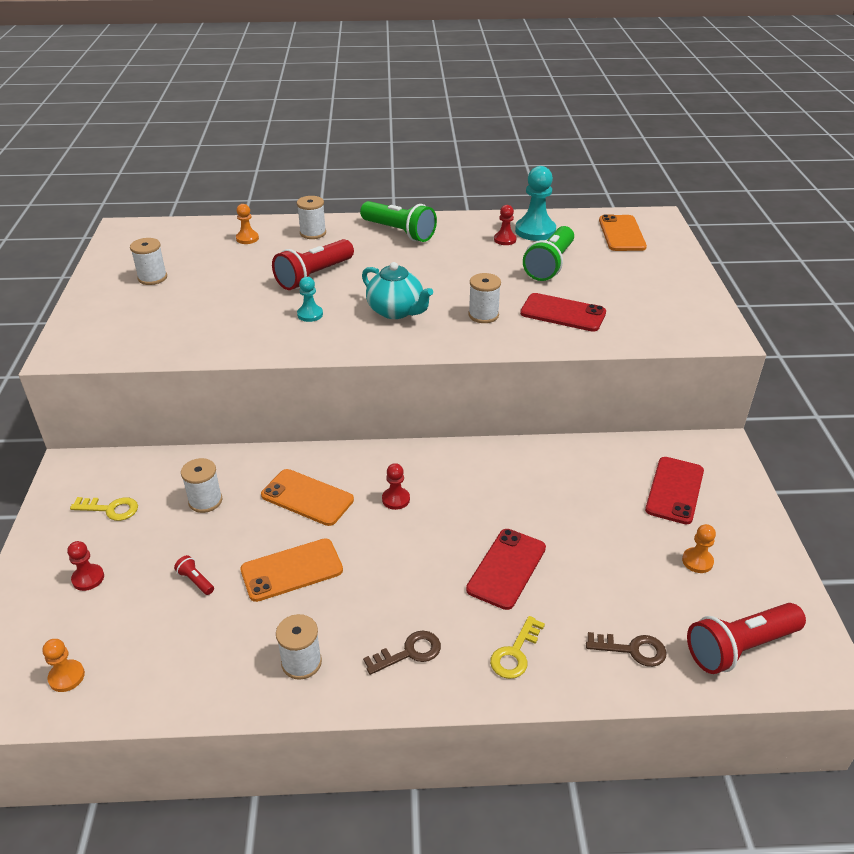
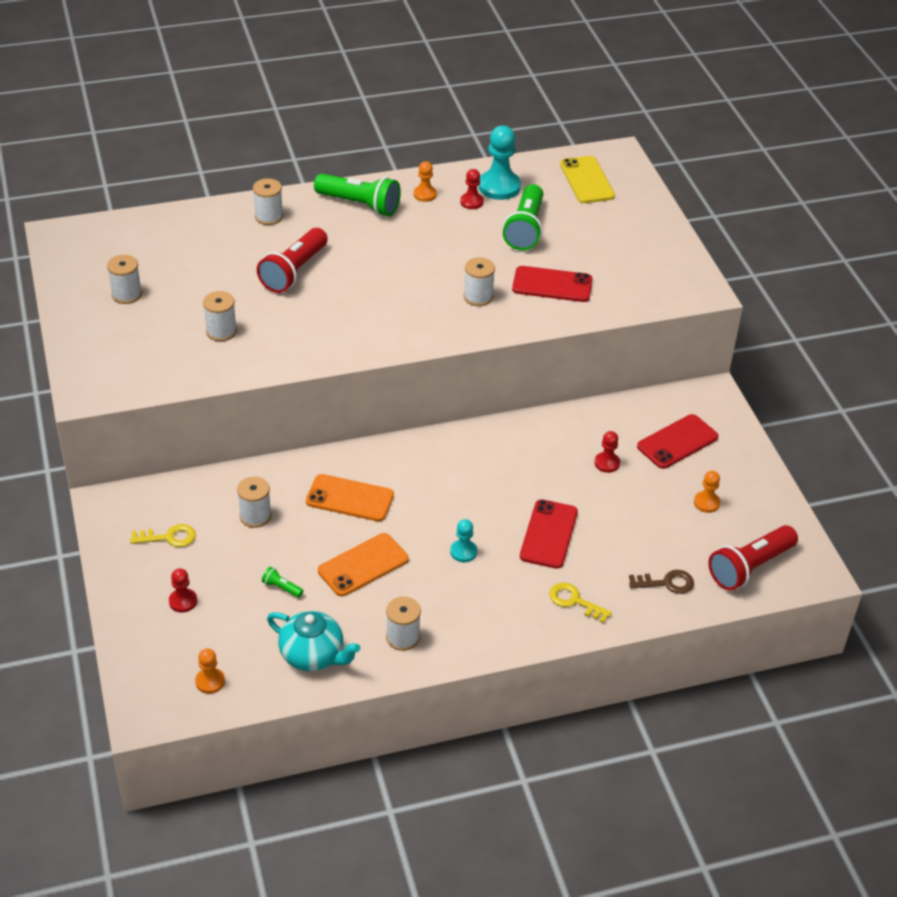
camera: 15 degrees left, 5 degrees up
red flashlight [174,555,214,595] -> green flashlight [262,567,303,598]
orange pawn [236,204,259,244] -> orange pawn moved to [414,161,437,202]
turquoise pawn [297,277,323,322] -> turquoise pawn moved to [450,519,477,562]
turquoise teapot [362,262,433,319] -> turquoise teapot moved to [267,611,360,671]
brown key [363,631,441,675] -> none
red pawn [382,463,410,510] -> red pawn moved to [594,431,620,473]
yellow key [490,616,545,679] -> yellow key turned 105 degrees clockwise [549,583,612,623]
orange phone [599,214,647,251] -> yellow phone [560,156,615,203]
red phone [645,457,704,524] -> red phone turned 45 degrees clockwise [637,414,718,469]
none -> white spool [203,291,237,341]

